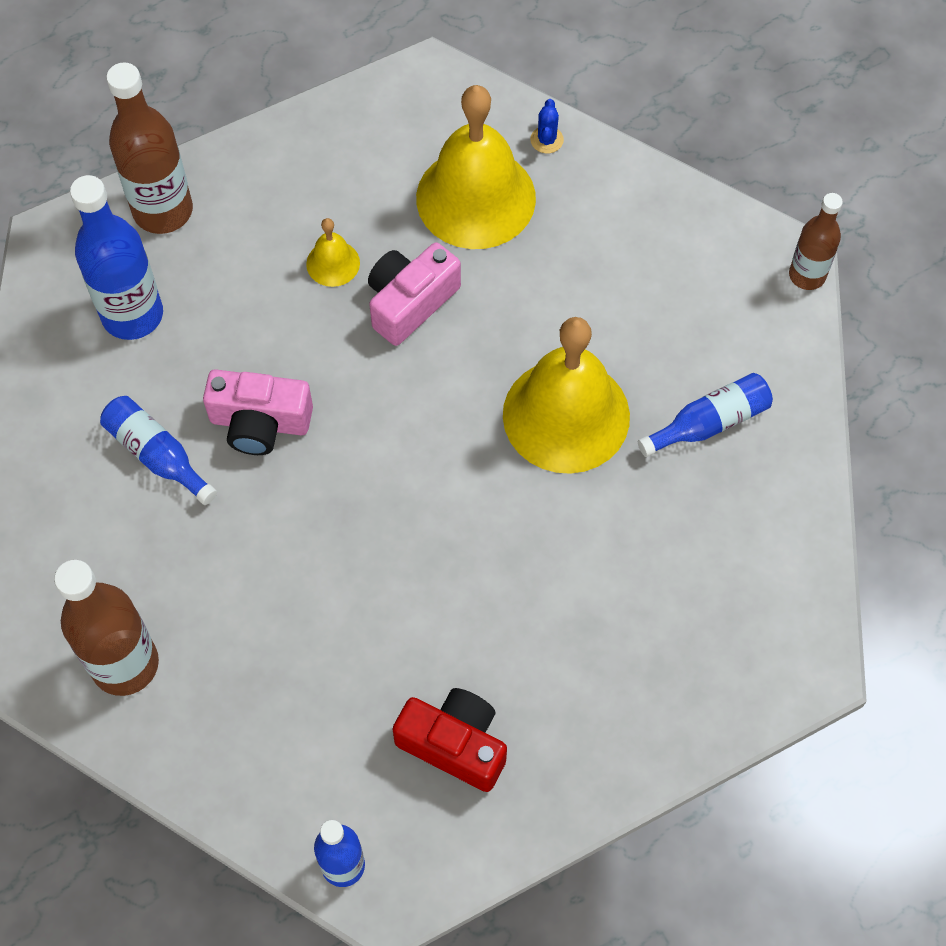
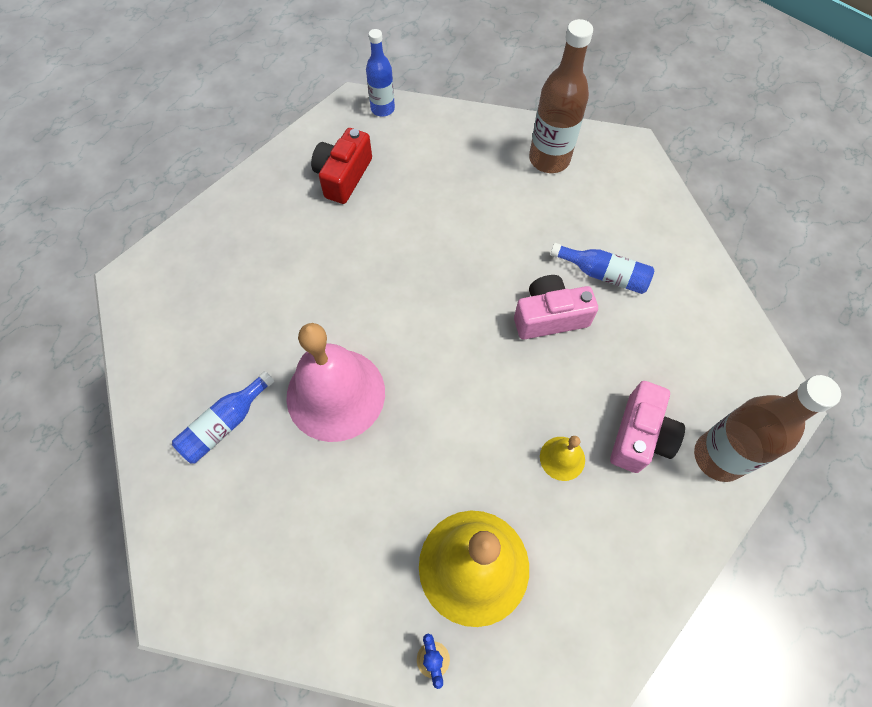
camera: 160 degrees right, 0 degrees up
blue bottle [70,175,163,340] -> none
pink camera [368,242,461,346] -> pink camera moved to [610,381,685,473]
red camera [392,688,507,792] -> red camera turned 105 degrees clockwise [311,128,372,204]
yellow bell [503,317,630,474] -> pink bell [286,323,385,442]
brown bottle [789,193,843,290] -> none

